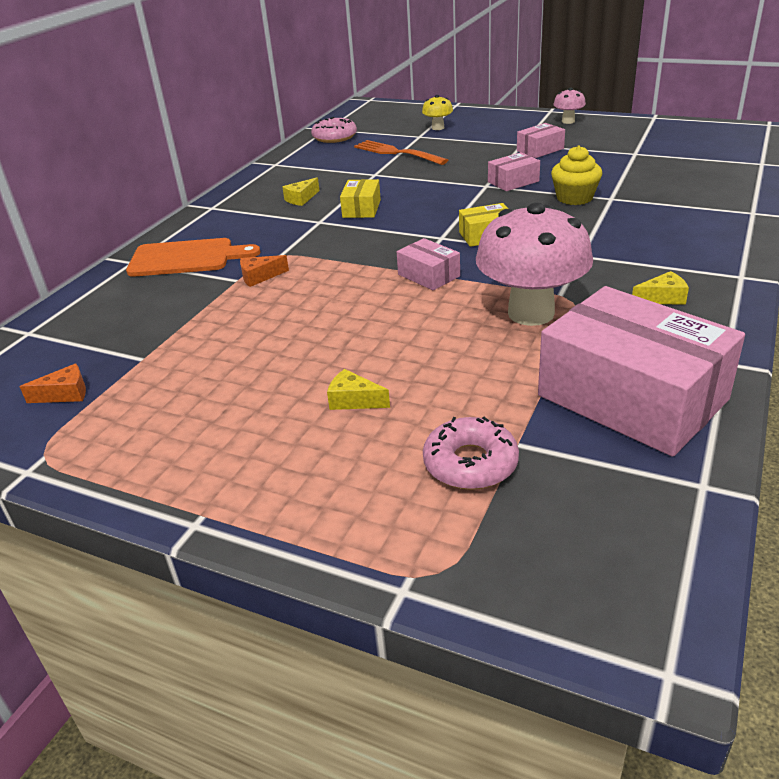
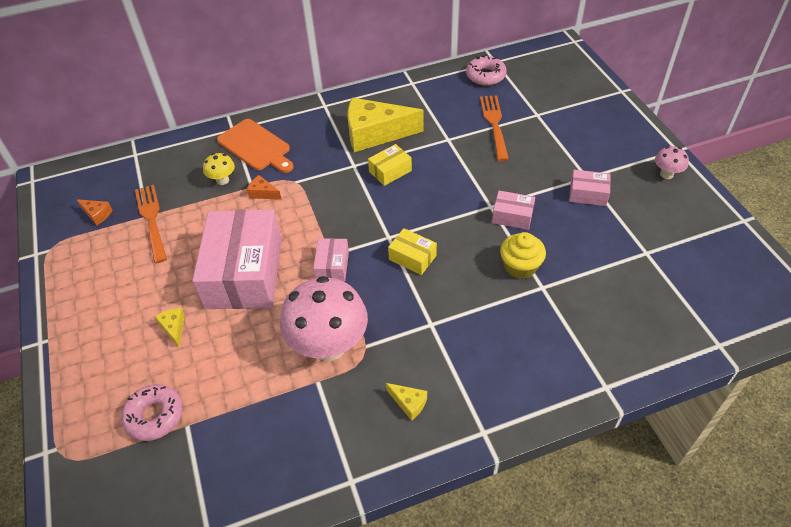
camera: 45 degrees right, 15 degrees up
yellow cheese [282,177,320,206] -> yellow cheese [348,98,424,152], size x2.40
yellow mushroom [422,95,453,130] -> yellow mushroom moved to [203,153,235,185]
pink box [538,286,745,457] -> pink box moved to [192,209,282,309]
none -> orange fork [135,185,167,264]

